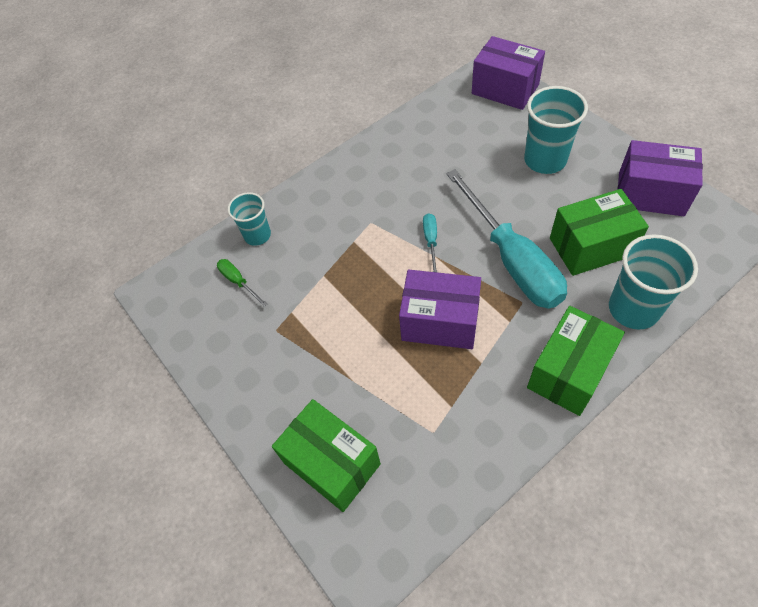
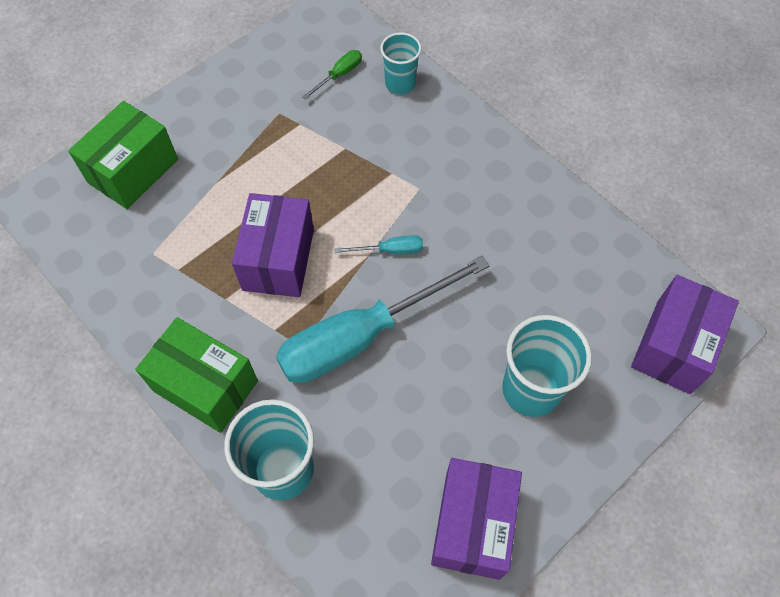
camera: 80 degrees right, 5 degrees up
green box [550,189,649,276] -> none

